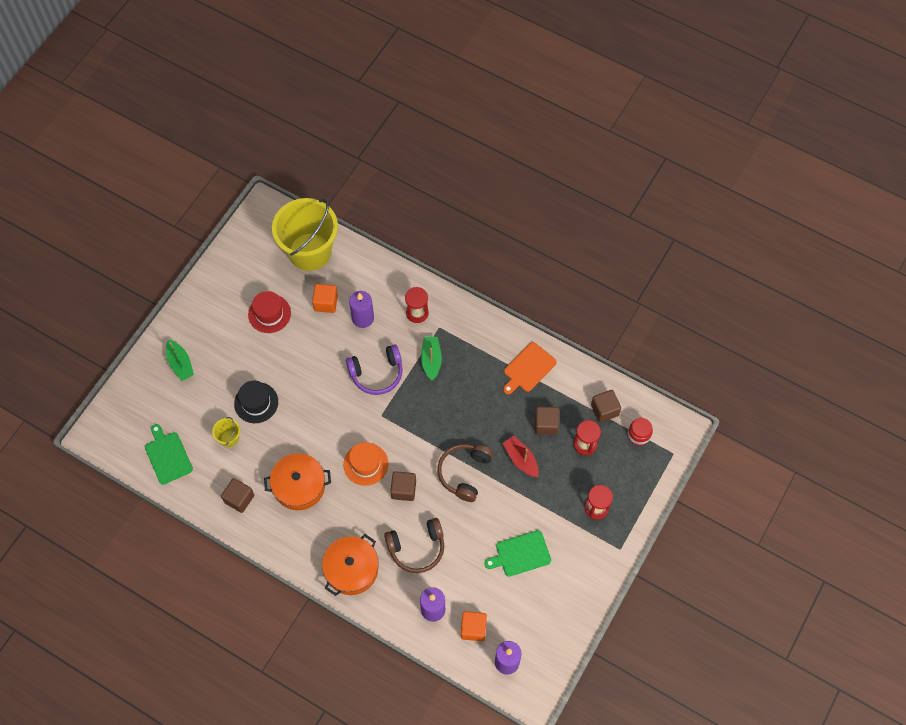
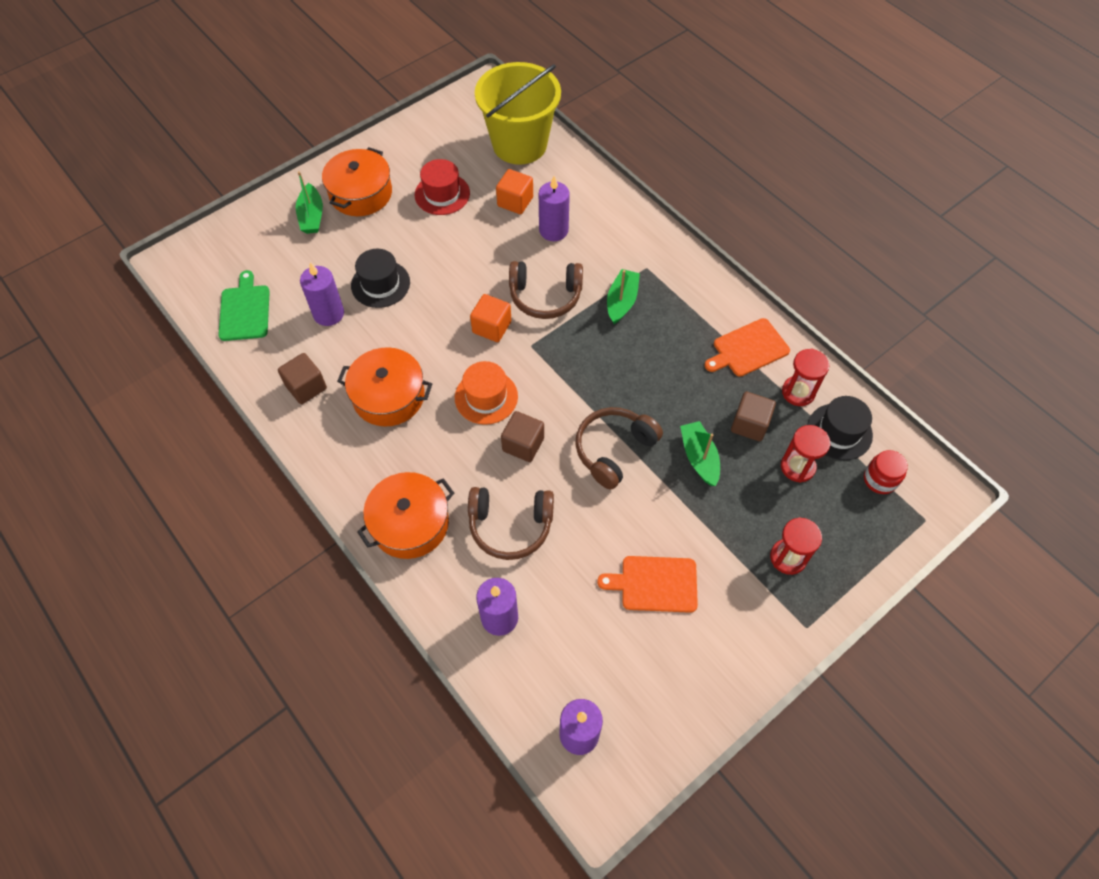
camera: 20 degrees right, 5 degrees down
yellow bucket [212,417,240,447] -> purple candle [300,262,344,326]
purple headphones [346,344,403,395] -> brown headphones [509,261,583,319]
red hourglass [405,287,429,323] -> red hourglass moved to [782,349,830,406]
orange cube [461,611,487,641] -> orange cube moved to [470,294,511,342]
green cutting board [485,530,551,576] -> orange cutting board [597,556,698,613]
red boat [503,436,539,477] -> green boat [680,421,720,486]
brown cube [591,390,621,423] -> black hat [808,396,873,460]
none -> orange pot [322,147,392,216]

